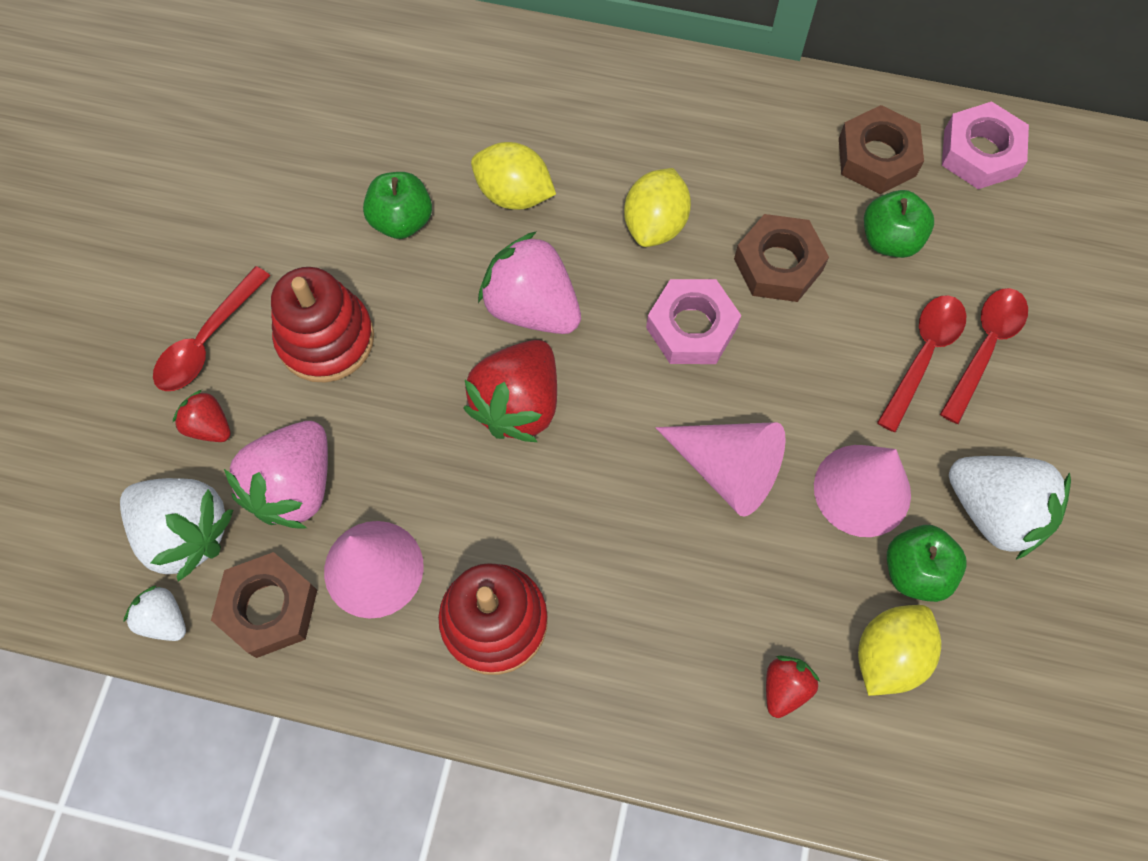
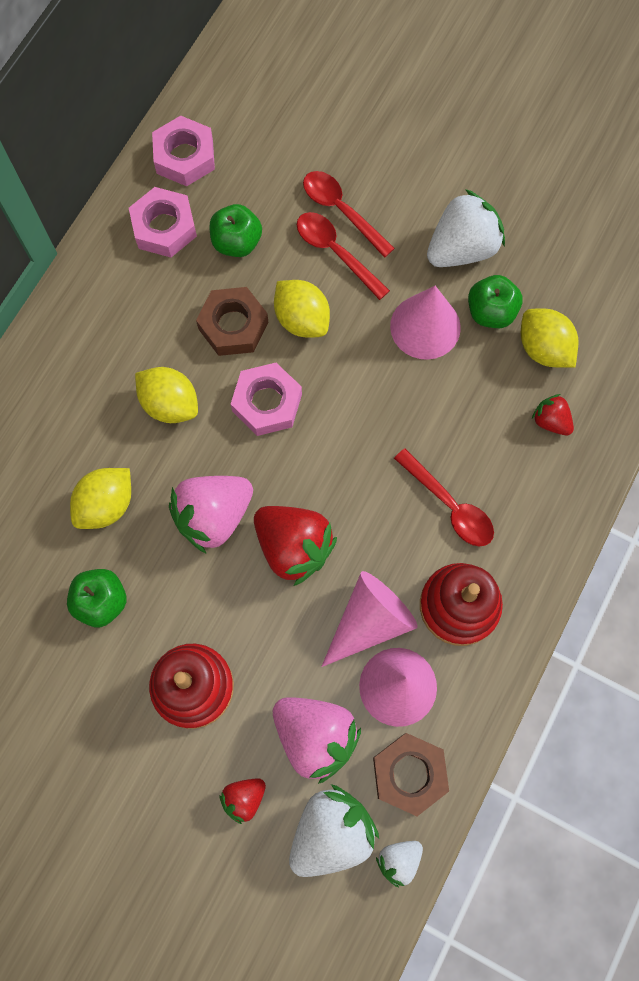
camera: 75 degrees left, 5 degrees up
red spoon [153,266,270,391] -> red spoon moved to [394,448,494,546]
pink cone [656,422,786,517] -> pink cone moved to [321,571,418,667]
brown nut [839,105,924,194] -> pink nut [129,187,197,257]
none -> yellow lemon [274,280,330,338]

